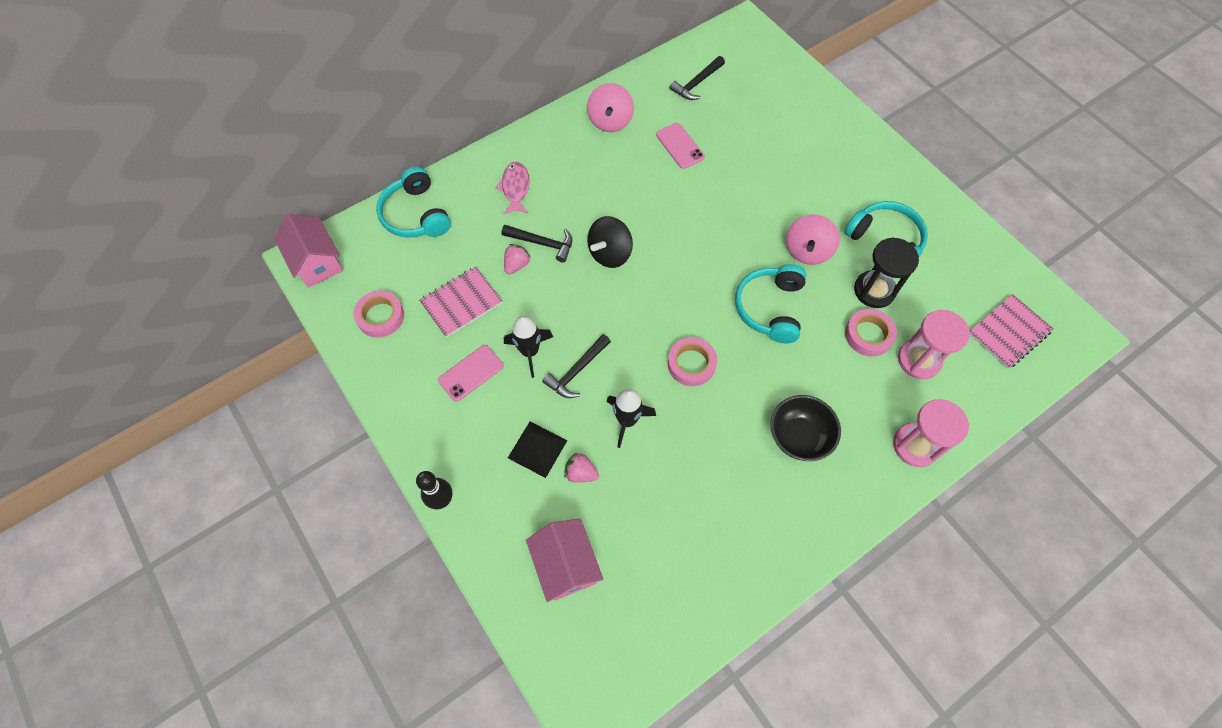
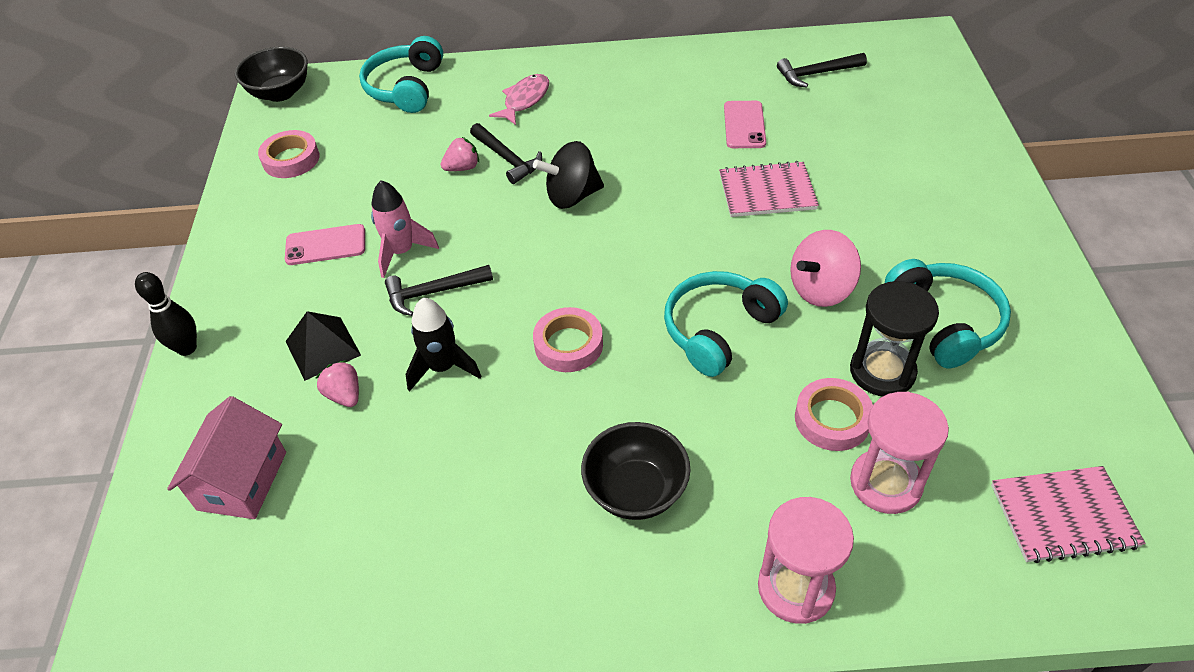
camera: 35 degrees right, 15 degrees down
pink house [274,214,343,288] -> black bowl [235,46,308,102]
pink notebook [419,266,502,338] -> pink notebook moved to [719,161,819,217]
black rocket [504,316,553,378] -> pink rocket [371,180,439,278]
pink spinning top [587,83,634,132] -> none

